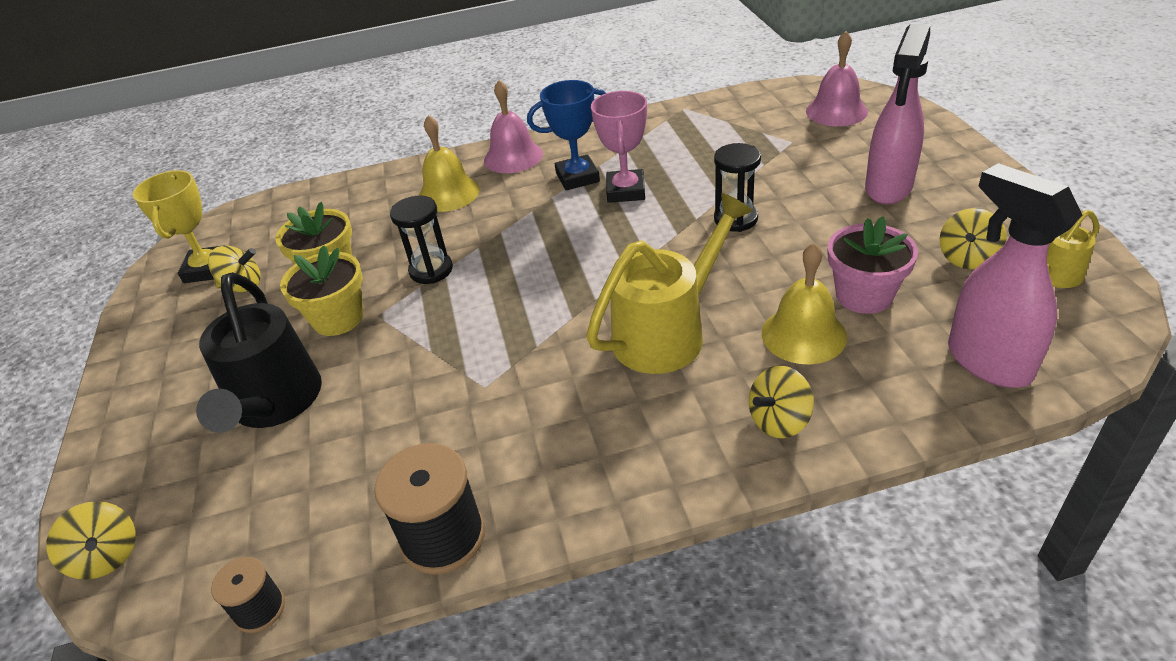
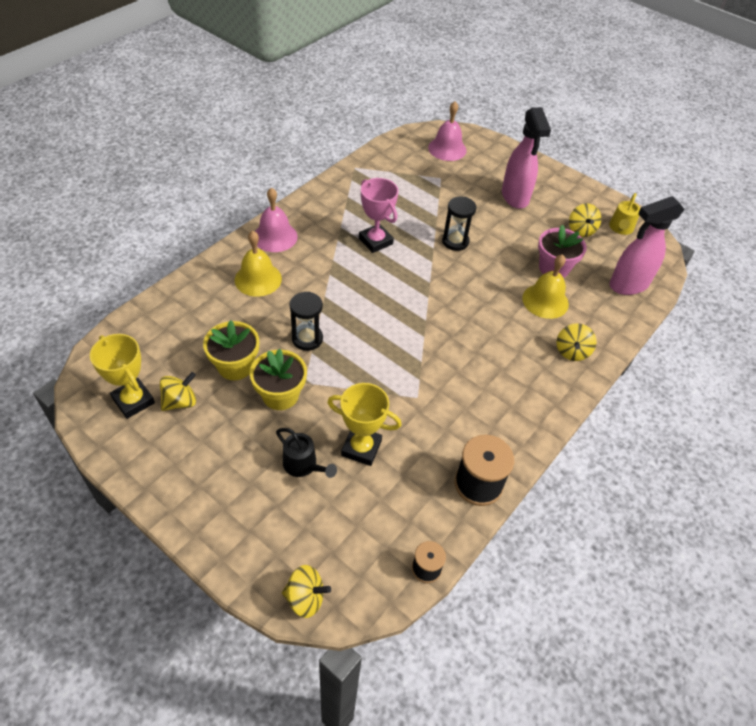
camera: 45 degrees left, 10 degrees up
black watering can [196,272,322,433] -> black watering can [276,428,337,478], size x0.53
blue trophy [527,80,606,190] -> none
yellow watering can [586,193,753,374] -> none
pink spray bottle [948,163,1082,388] -> pink spray bottle turned 45 degrees counterclockwise [609,196,684,295]
none -> yellow trophy [327,383,402,466]

